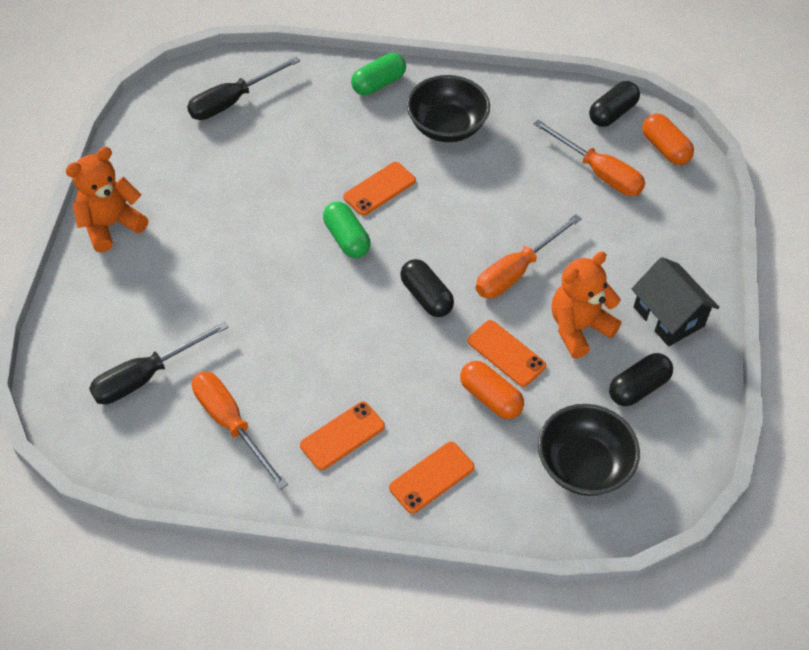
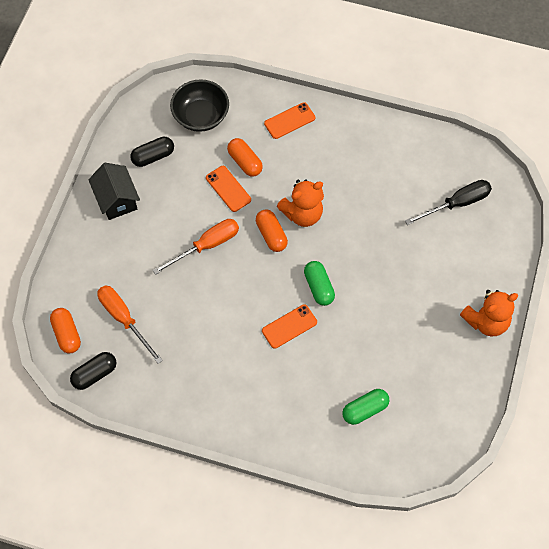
camera: 170 degrees left, 10 degrees up
black screwdriver [187,56,300,120] -> none
orange screwdriver [192,372,288,490] -> none
orange phone [300,401,385,470] -> none
green capsule [351,53,406,95] -> green capsule moved to [342,389,389,425]
black capsule [400,259,454,317] -> orange capsule [256,209,288,252]
black bowl [407,75,490,142] -> none
orange teddy bear [551,251,621,359] -> orange teddy bear moved to [277,179,324,227]

